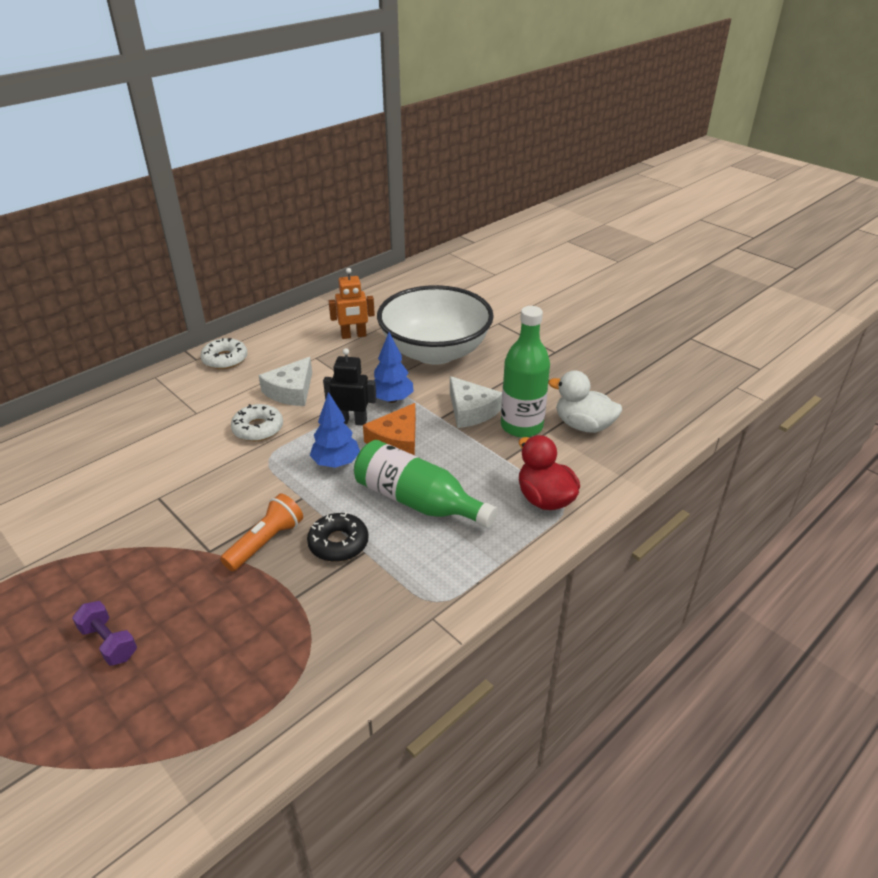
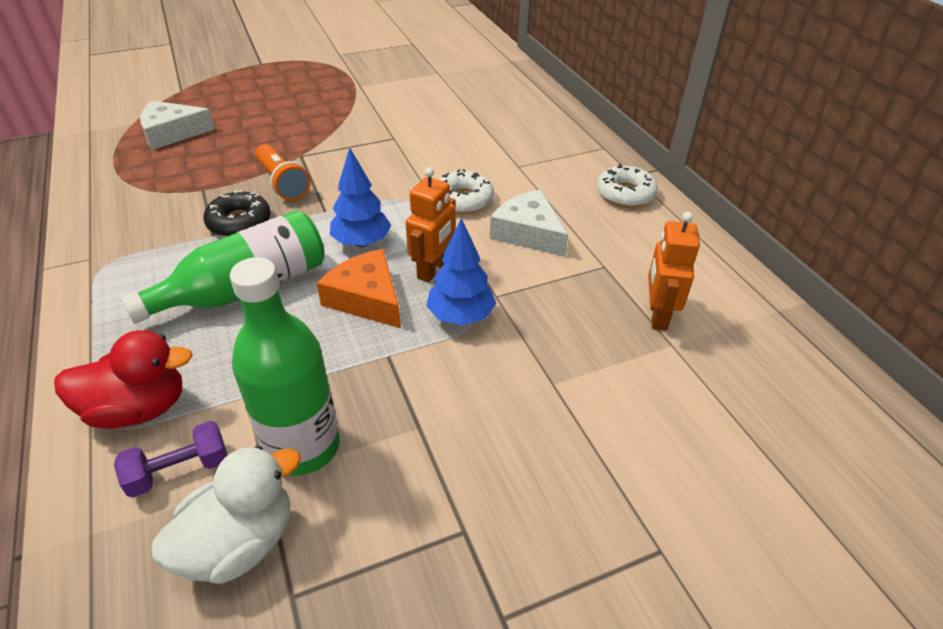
camera: 110 degrees right, 5 degrees up
purple dumbbell [72,601,137,666] -> purple dumbbell moved to [114,421,227,498]
black robot [323,348,376,426] -> orange robot [406,167,456,282]
white bowl [377,285,494,365] -> none
white cheese [450,376,502,428] -> white cheese moved to [140,100,215,150]

